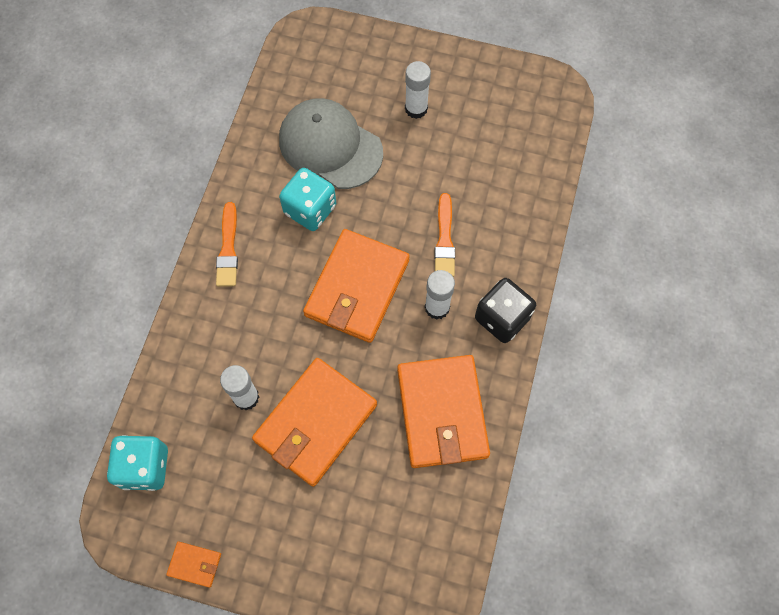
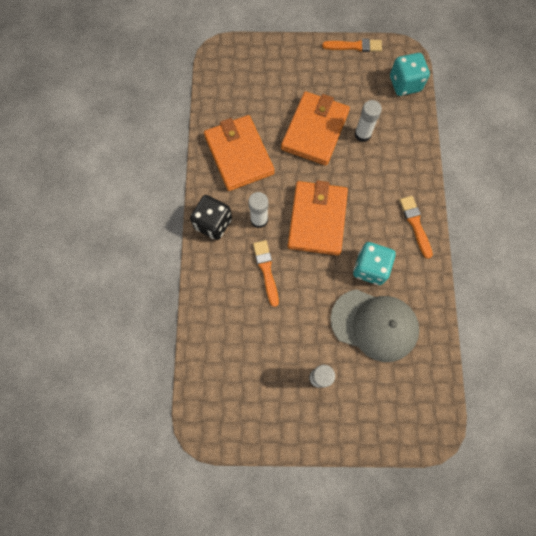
camera: 165 degrees right, 5 degrees up
orange wallet [166,541,221,588] -> orange brush [322,39,382,52]

